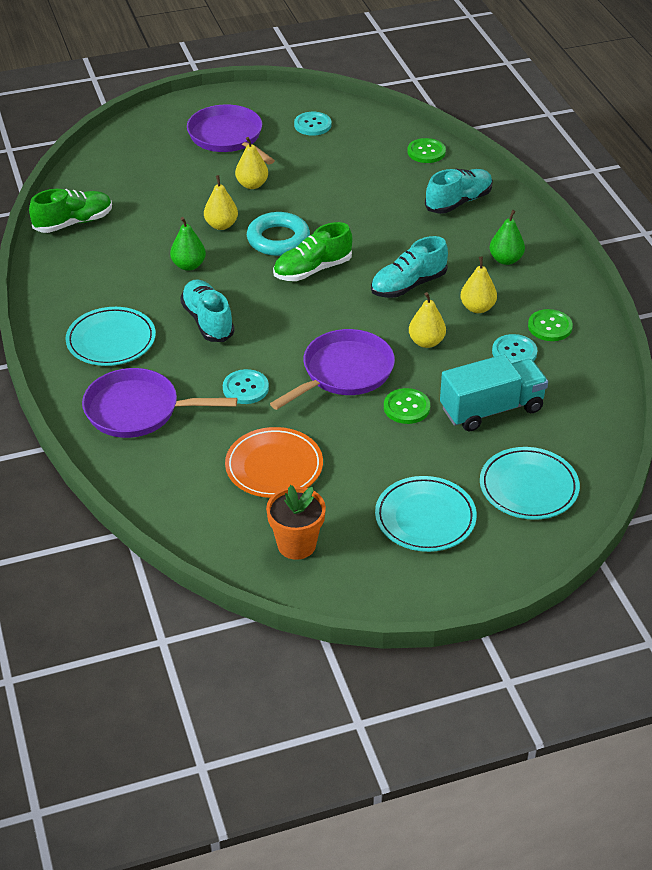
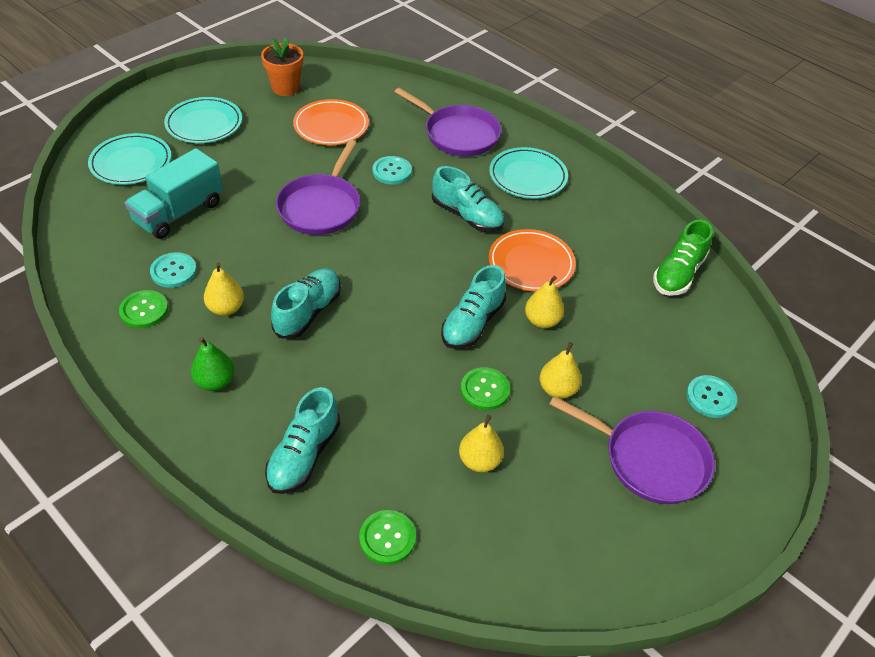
camera: 150 degrees right, 5 degrees up
purple pan [82,368,237,438] -> purple pan turned 60 degrees clockwise [394,88,501,156]
green pear [170,217,206,271] -> orange plate [489,229,576,292]
turquoise ring [247,212,310,256] -> turquoise shoe [441,265,506,349]
green shoe [273,222,353,281] -> none
turquoise button [294,112,331,136] -> turquoise button moved to [686,375,737,418]
green button [384,388,430,424] -> green button moved to [461,367,510,410]
yellow pear [409,292,446,348] -> yellow pear moved to [459,415,504,472]

